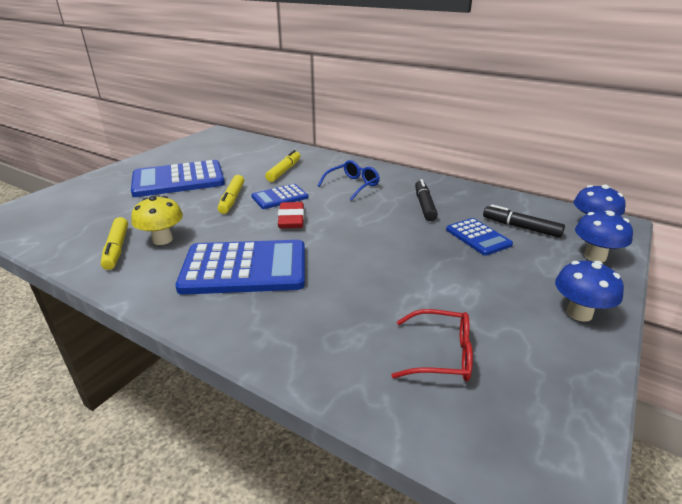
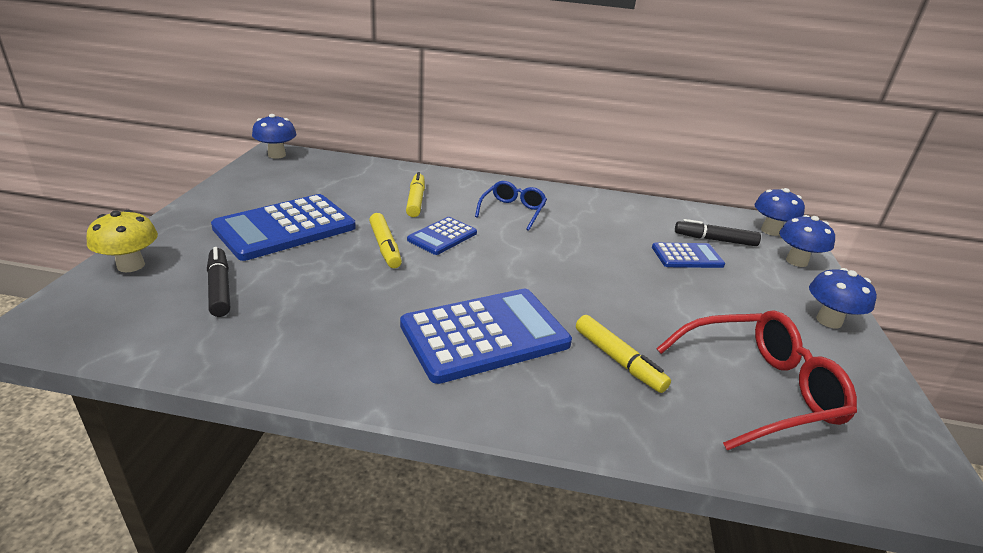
camera: 25 degrees left, 0 degrees up
yellow marker [101,217,128,270] -> yellow marker moved to [576,315,671,393]
yellow mushroom [131,196,183,245] -> yellow mushroom moved to [86,210,158,272]
red eraser [278,202,304,228] -> none
red glasses [391,309,473,381] -> red glasses [656,310,857,450], size x1.65
black marker [415,179,438,221] -> black marker moved to [207,247,230,317]
blue calculator [446,218,513,256] -> blue calculator turned 45 degrees counterclockwise [652,243,725,268]
none -> blue mushroom [252,114,297,159]

